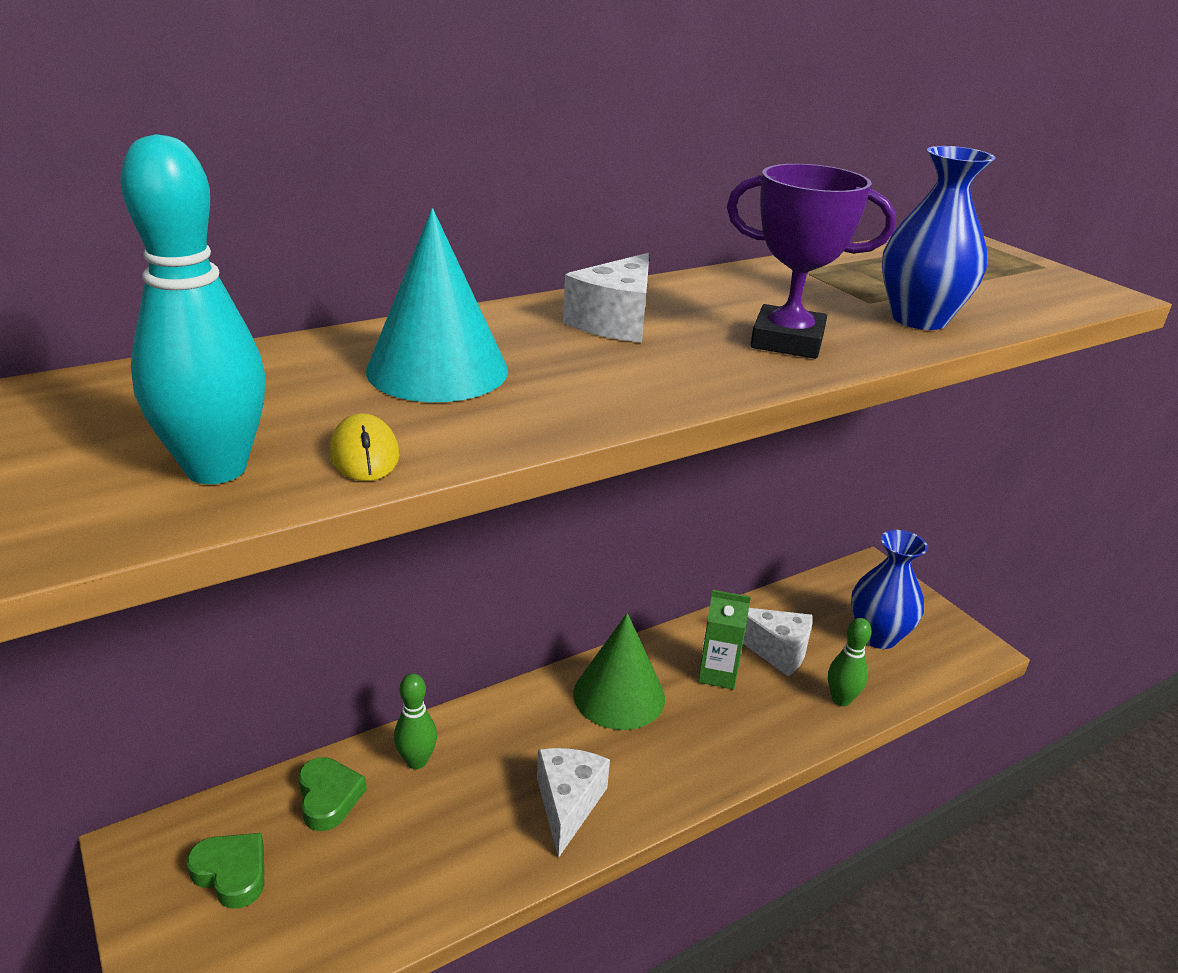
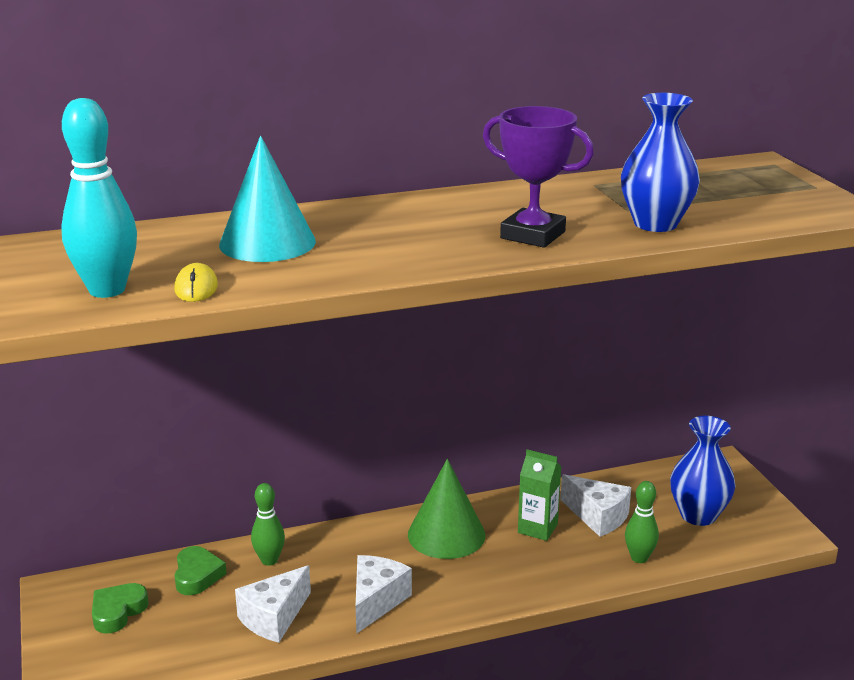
camera: 15 degrees right, 5 degrees down
green heart [186,833,264,909] -> green heart turned 105 degrees counterclockwise [92,583,149,633]
white cheese [563,253,650,342] -> white cheese moved to [235,565,311,643]

